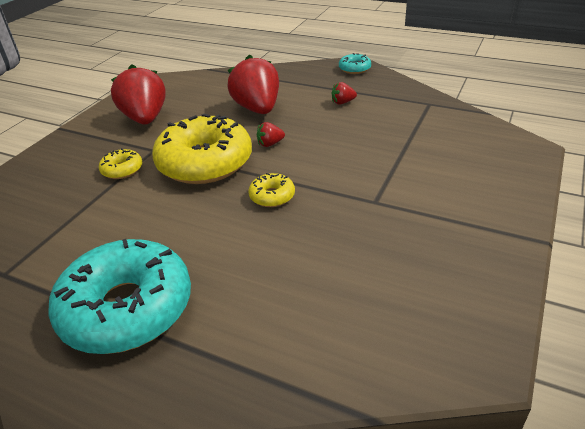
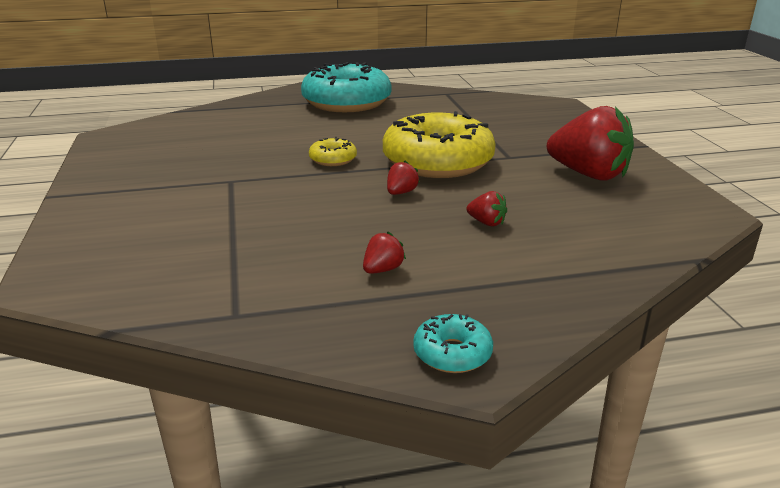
camera: 140 degrees right, 10 degrees down
yellow donut [99,148,142,179] -> none
red strawberry [227,54,279,114] -> red strawberry [466,191,507,226], size x0.42

